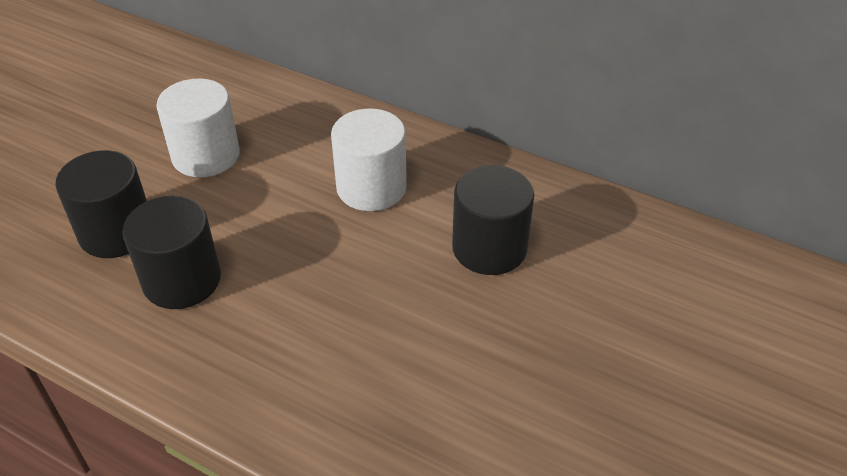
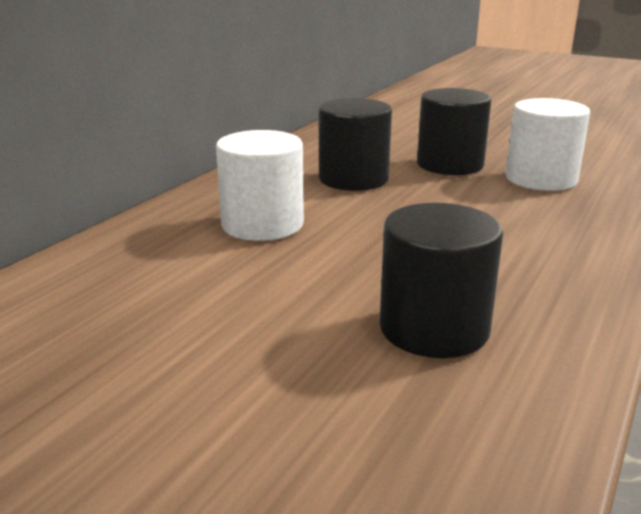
camera: 90 degrees left, 20 degrees down
black cylinder [55,150,147,258] -> black cylinder moved to [417,88,491,175]
white cylinder [156,78,240,178] -> white cylinder moved to [506,98,590,191]

